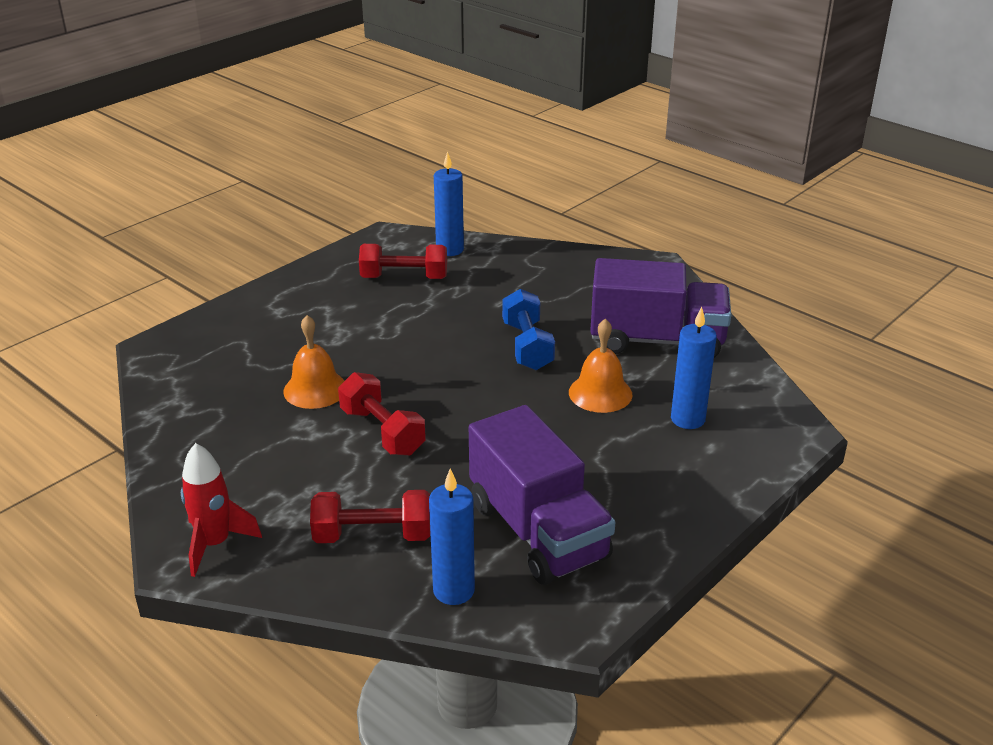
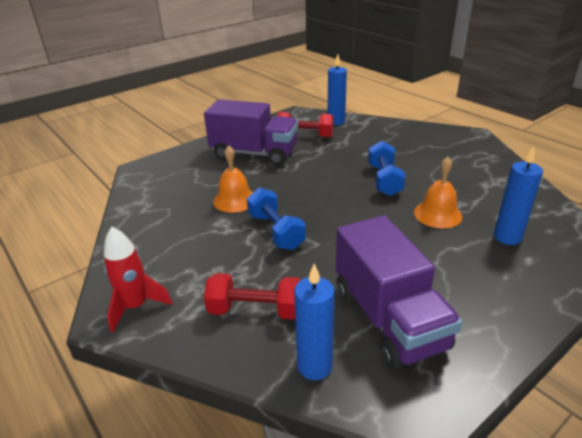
camera: 10 degrees right, 0 degrees up
red dumbbell [338,372,426,456] -> blue dumbbell [247,188,306,250]
purple truck [590,258,731,358] -> purple truck moved to [204,99,298,165]

